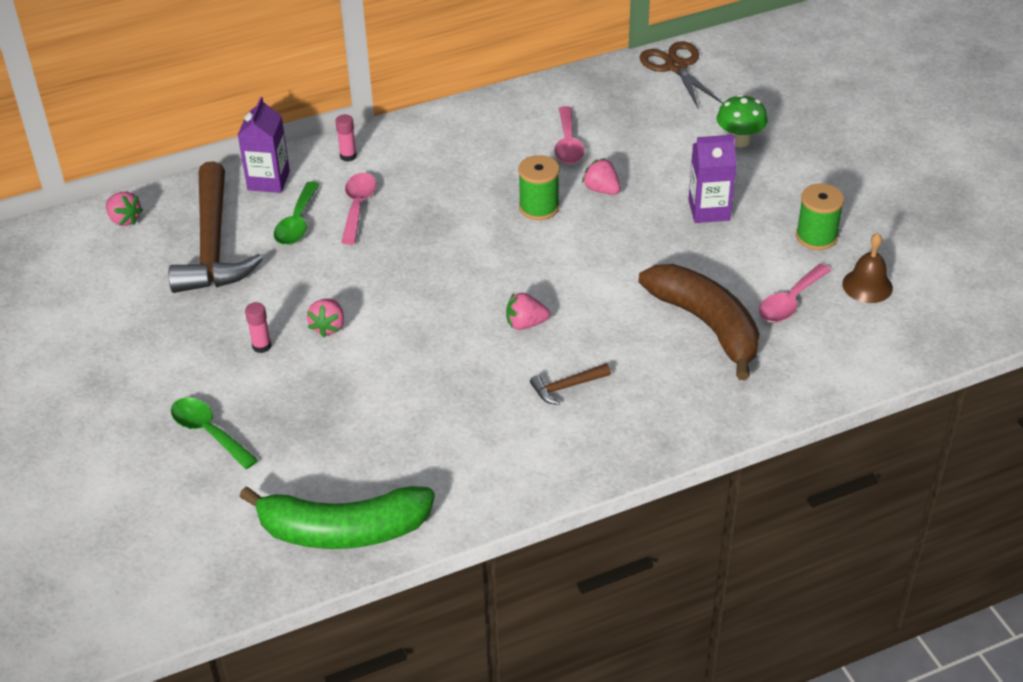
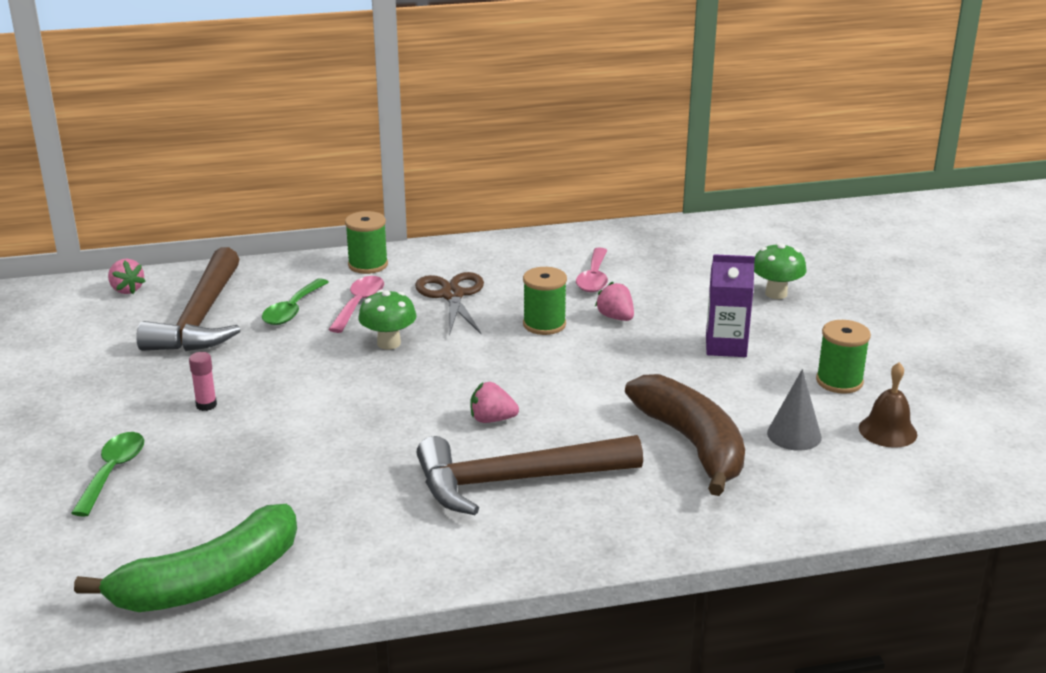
camera: 10 degrees right, 15 degrees down
green spoon [171,397,258,469] -> green spoon turned 45 degrees clockwise [71,432,144,517]
purple carton [238,97,290,193] -> none
green banana [239,486,435,549] -> green banana turned 45 degrees counterclockwise [74,504,297,612]
pink strawberry [307,299,344,337] -> none
pink glue stick [335,114,357,162] -> green spool [345,211,388,274]
brown hammer [530,363,611,405] -> brown hammer [417,435,643,515], size x2.43
brown scissors [640,41,723,108] -> brown scissors moved to [415,272,484,336]
pink spoon [759,264,831,322] -> grey cone [767,369,822,451]
none -> green mushroom [358,290,417,349]

